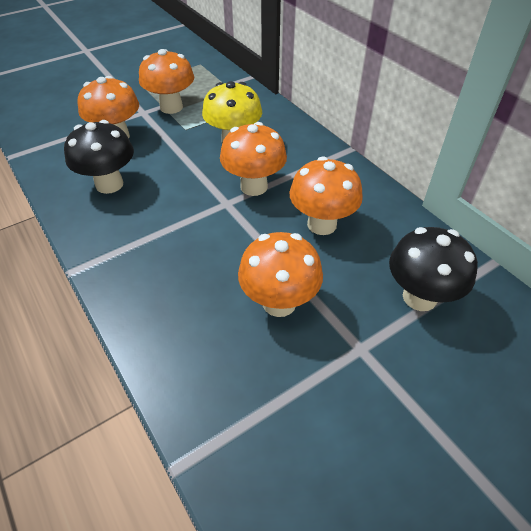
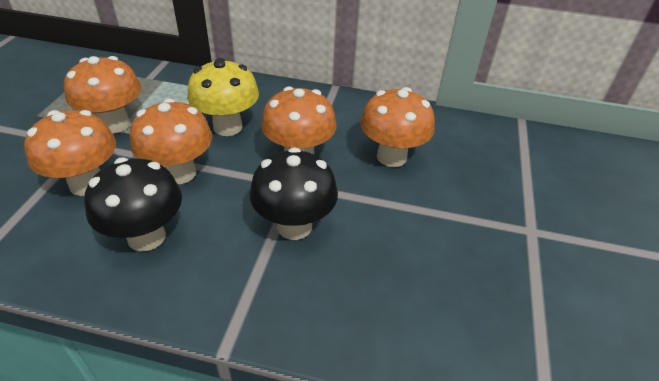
camera: 45 degrees left, 5 degrees down
orange mushroom [238,232,323,317] -> orange mushroom moved to [130,99,212,184]
black mushroom [389,227,478,311] -> black mushroom moved to [250,147,338,240]

